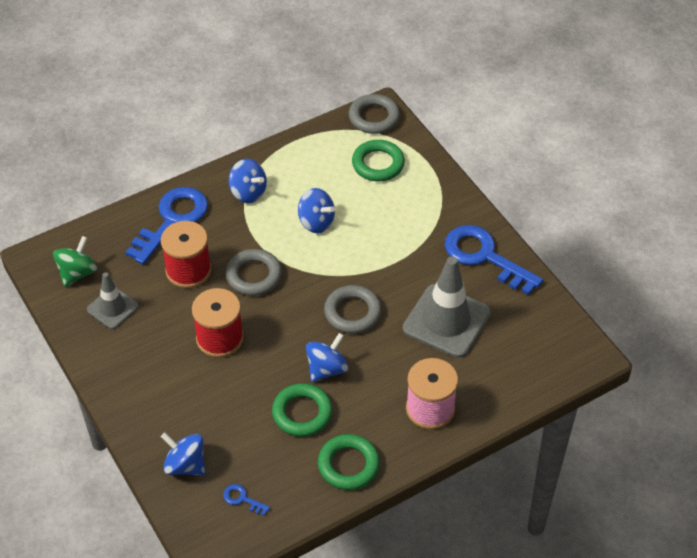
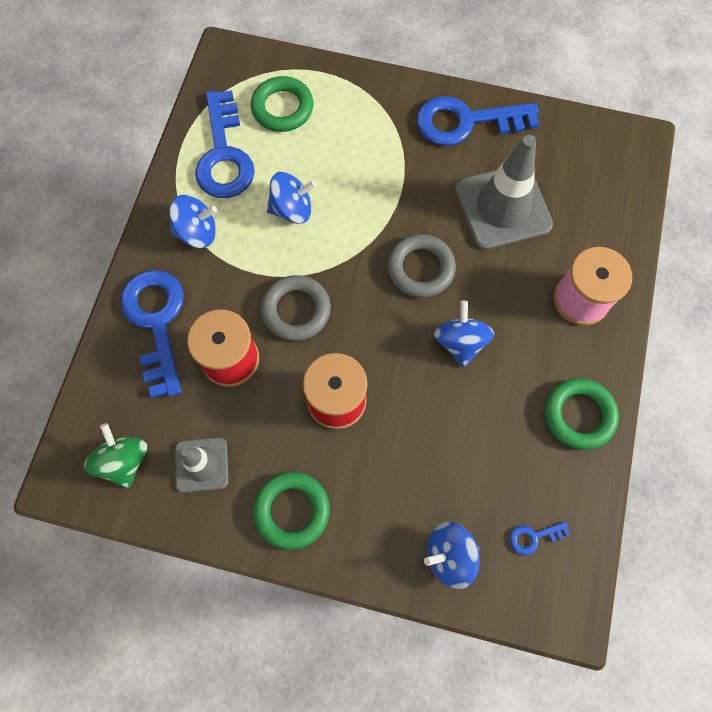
camera: 45 degrees left, 20 degrees up
green ring [272,383,333,437] -> green ring moved to [253,472,330,550]
grey ring [349,94,400,134] -> none
none -> blue key [195,90,255,198]

